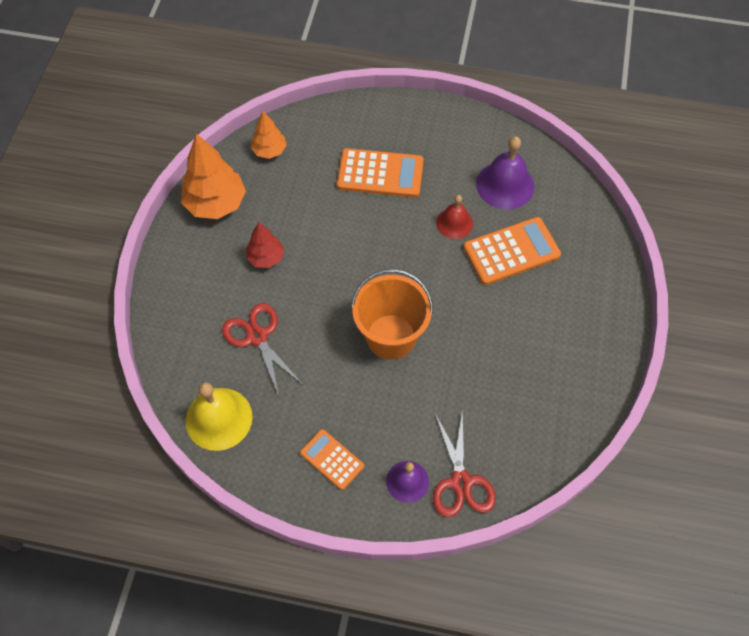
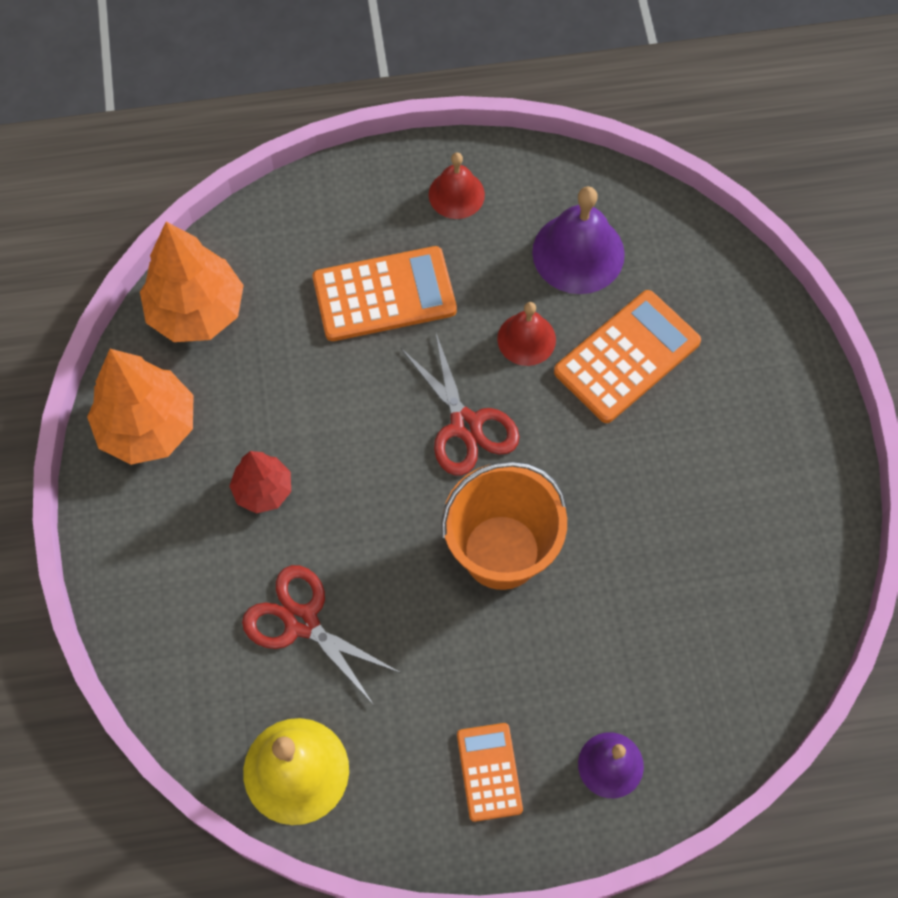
camera: 20 degrees left, 5 degrees up
orange tree [251,111,287,159] -> orange tree [140,222,244,342], size x1.73
orange calculator [300,429,364,490] -> orange calculator turned 60 degrees clockwise [457,723,523,822]
red scissors [433,411,496,518] -> red scissors moved to [401,331,520,476]
none -> red bell [429,153,485,219]

